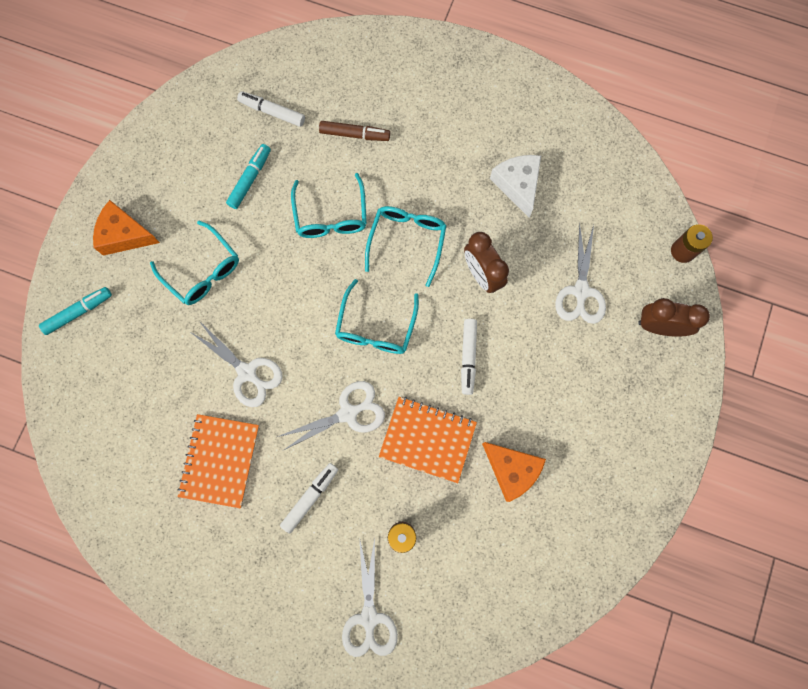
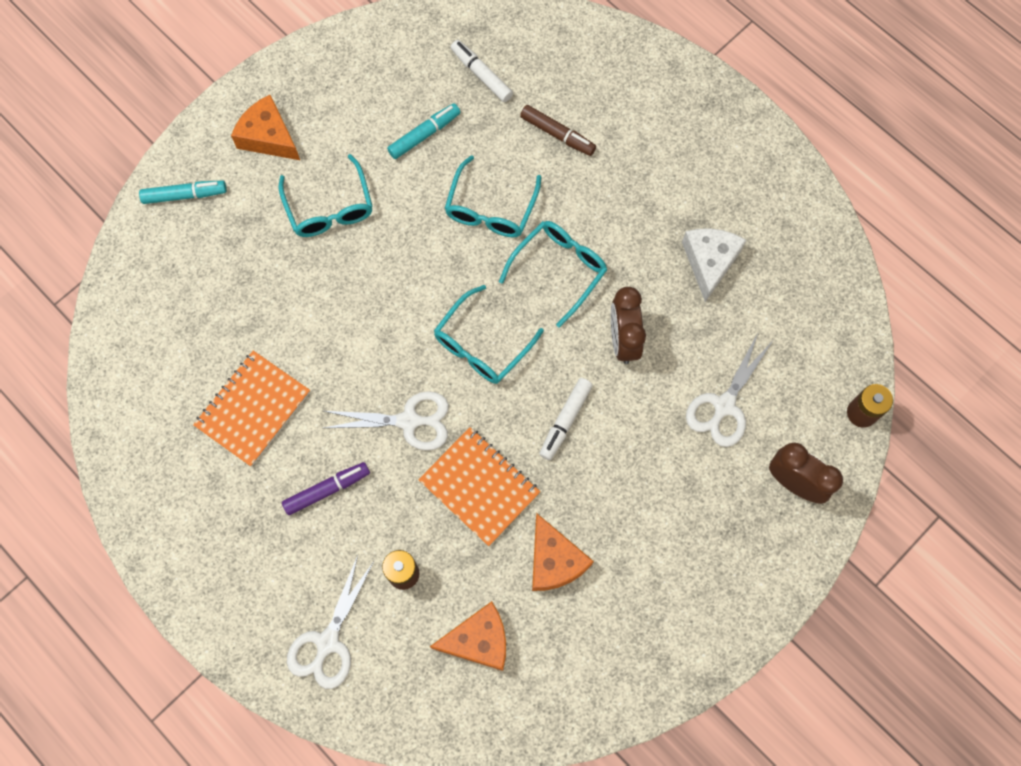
camera: 25 degrees right, 5 degrees down
white scissors [190,321,283,407] -> none
white marker [280,463,338,533] -> purple marker [282,462,370,515]
none -> orange cheese [430,601,506,671]

